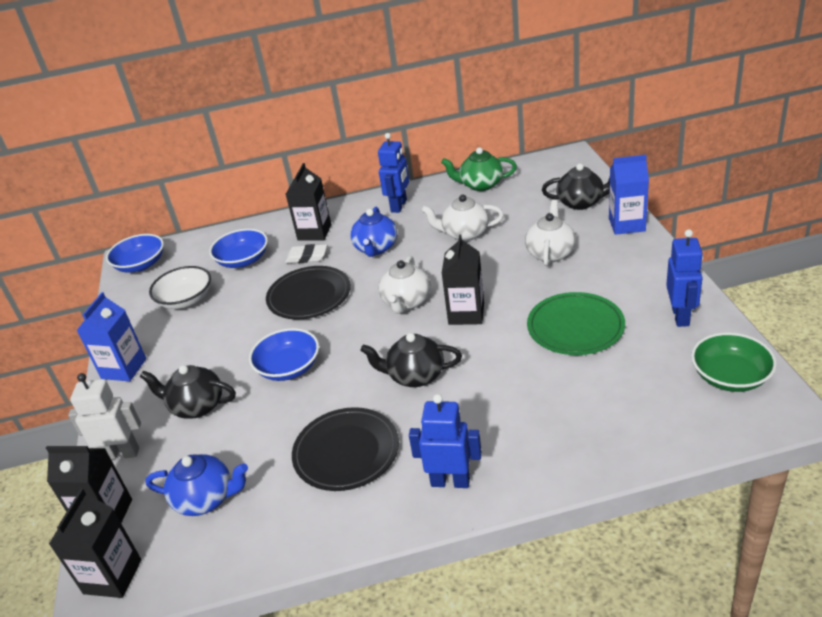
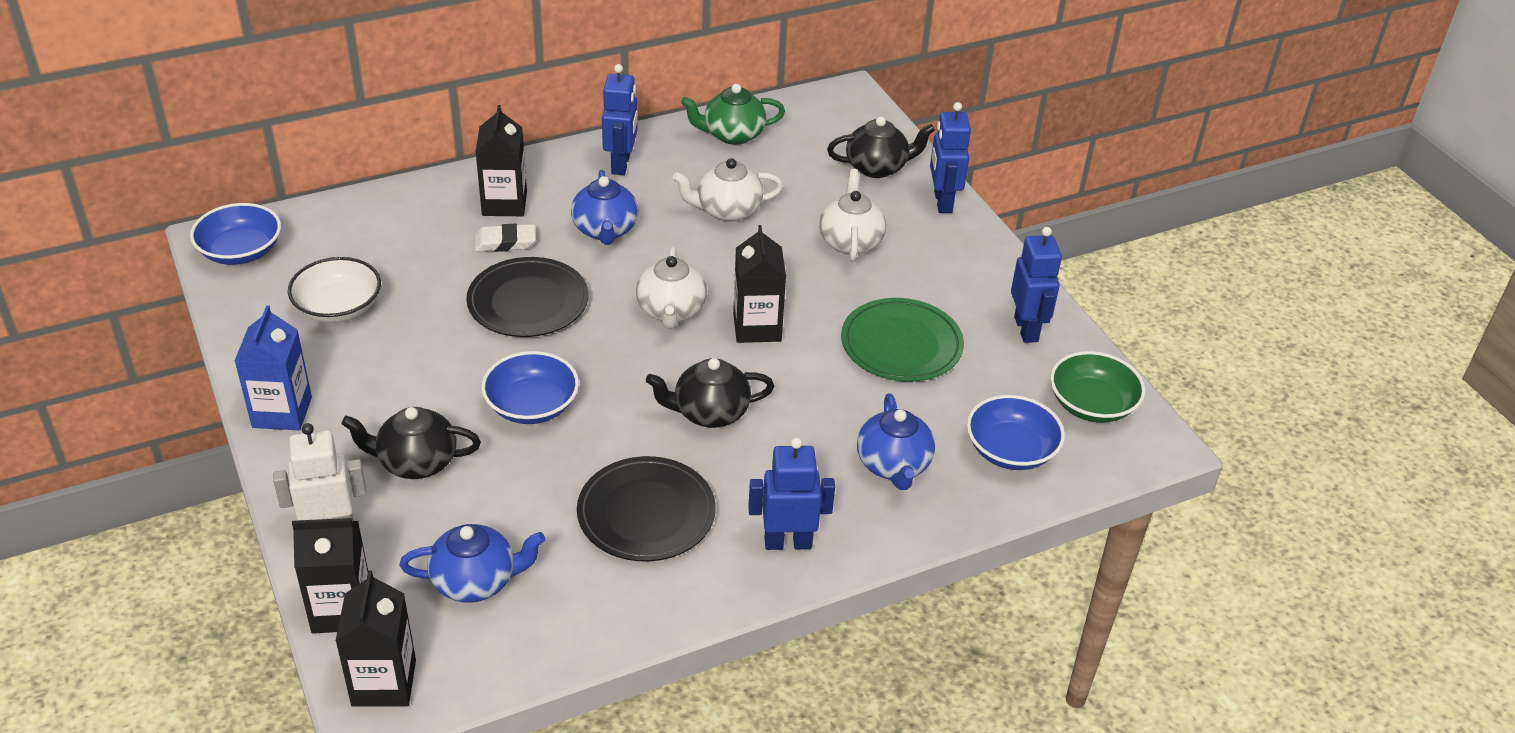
camera: 20 degrees left, 5 degrees up
blue bowl [209,229,268,268] -> blue bowl moved to [967,395,1065,470]
blue carton [609,155,649,235] -> blue robot [930,102,971,213]
none -> blue teapot [857,394,935,490]

